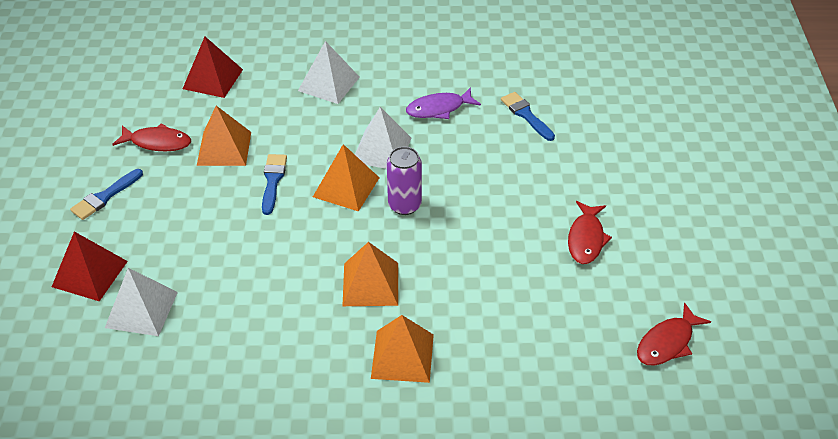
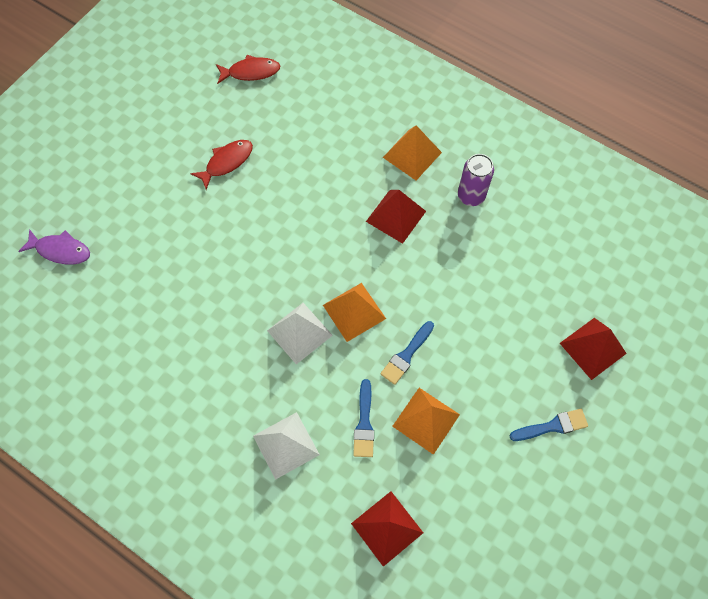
camera: 145 degrees left, 20 degrees up
white pyramid [105,268,178,336] -> none
red fish [112,123,191,151] -> none
orange pyramid [342,242,398,306] -> red pyramid [366,190,426,244]
purple can [387,146,422,215] -> purple can moved to [458,154,494,206]
purple fish [406,87,481,119] -> purple fish moved to [18,229,90,265]
blue brush [501,92,555,141] -> blue brush moved to [353,379,374,457]

